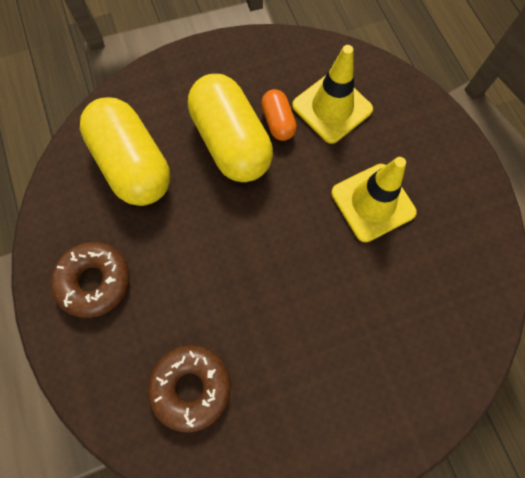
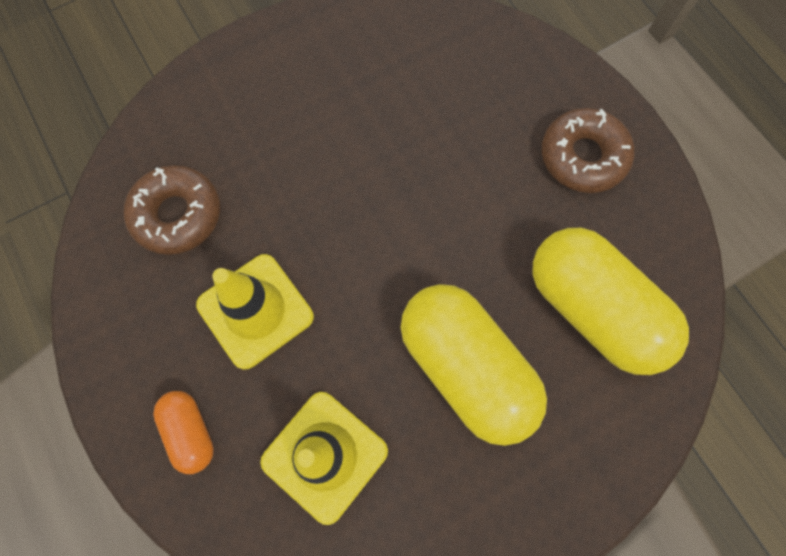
camera: 170 degrees right, 0 degrees up
brown donut [148,345,231,432] -> brown donut moved to [124,165,220,255]
orange capsule [261,89,297,141] -> orange capsule moved to [153,391,214,474]

